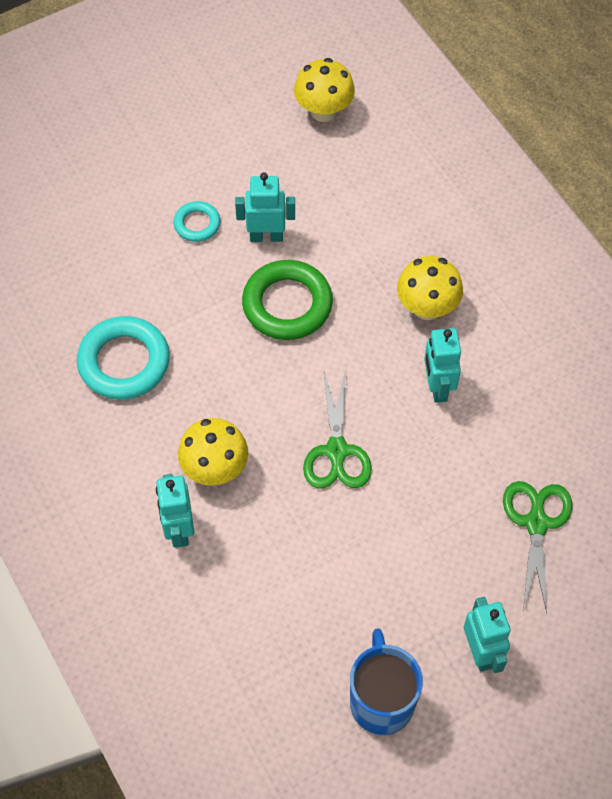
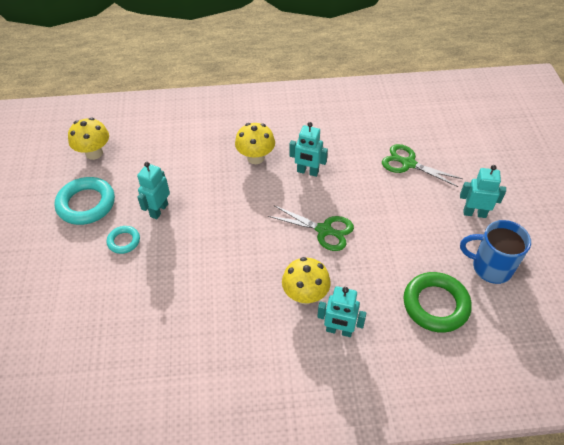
camera: 65 degrees left, 10 degrees down
turquoise ring [77,316,170,400] -> turquoise ring moved to [55,177,115,225]
green ring [242,260,333,340] -> green ring moved to [403,272,472,333]

